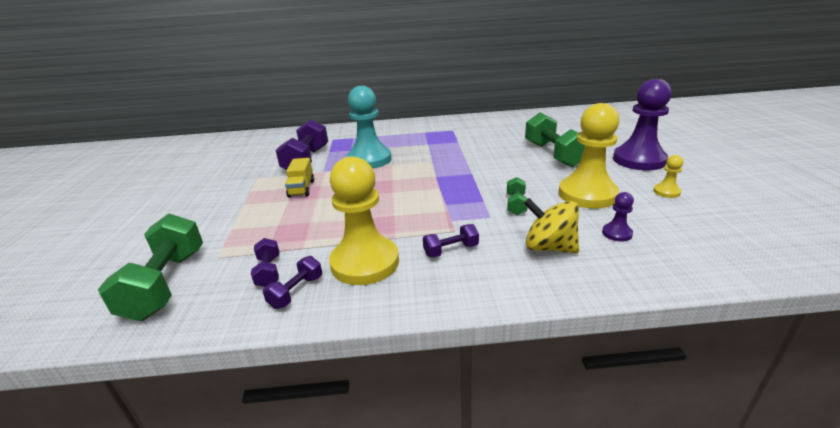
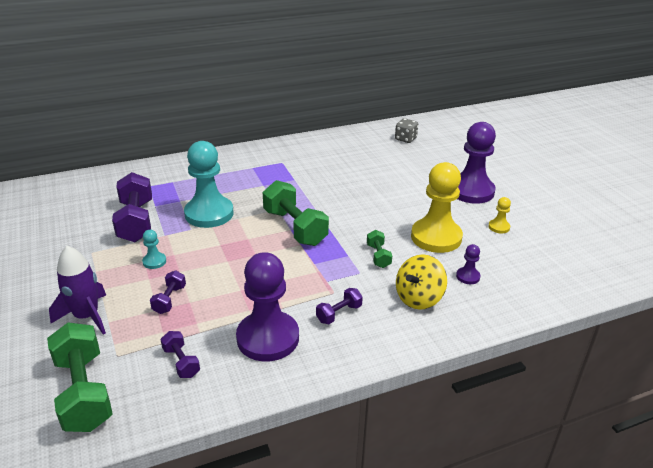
camera: 20 degrees left, 5 degrees up
purple dumbbell [263,256,322,309] -> purple dumbbell moved to [150,270,186,314]
yellow truck [285,158,314,198] -> turquoise pawn [142,230,166,269]
yellow pawn [329,156,399,285] -> purple pawn [236,252,299,361]
yellow spinning top [524,198,579,253] -> yellow spinning top turned 60 degrees counterclockwise [396,254,447,310]
green dumbbell [525,112,585,167] -> green dumbbell moved to [263,180,329,246]
none -> purple rocket [49,246,106,335]
none -> grey dice [395,118,418,143]

